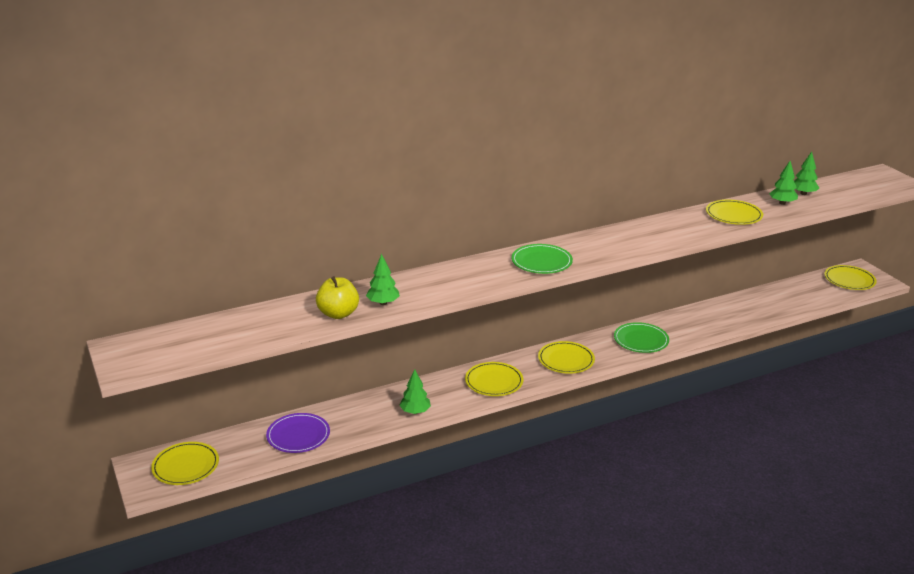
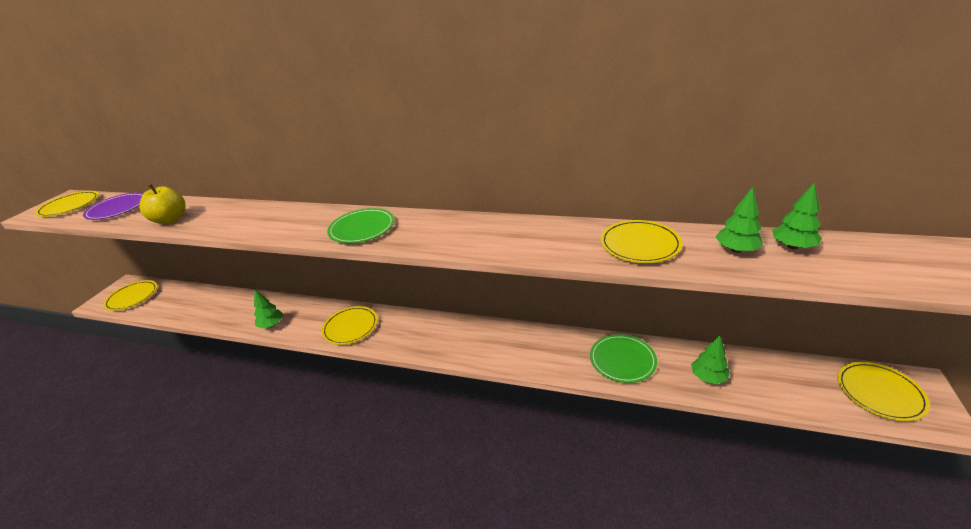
camera: 45 degrees right, 5 degrees up
purple plate [266,413,330,453] -> purple plate moved to [83,193,144,220]
green tree [366,254,400,305] -> green tree moved to [691,335,730,384]
yellow plate [538,341,595,374] -> yellow plate moved to [35,191,99,217]
green plate [614,322,669,353] -> green plate moved to [590,334,657,383]

